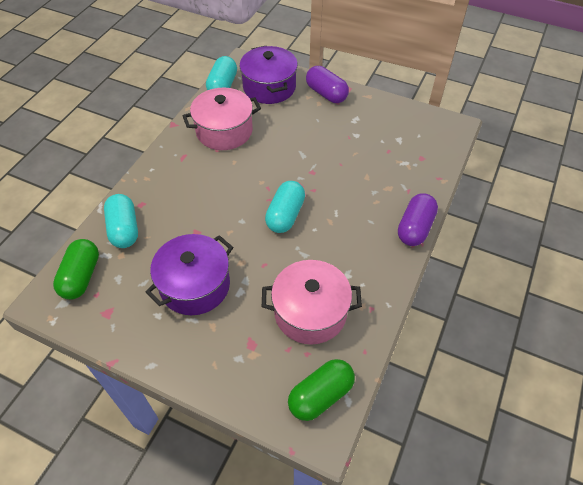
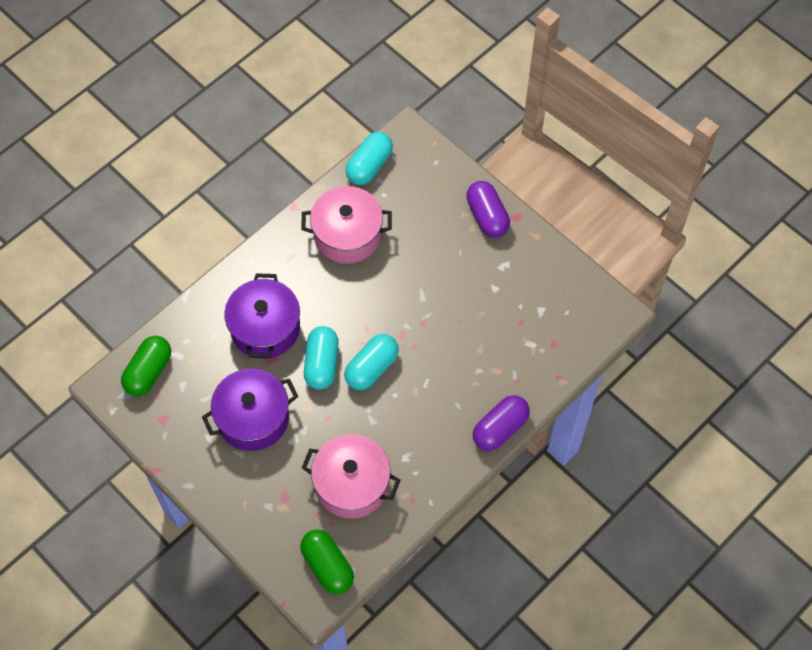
camera: 20 degrees right, 10 degrees up
turquoise capsule [104,194,138,248] -> turquoise capsule moved to [304,326,339,390]
purple pot [240,46,298,104] -> purple pot moved to [225,273,300,359]
green capsule [288,359,355,421] -> green capsule turned 75 degrees clockwise [300,529,354,594]

